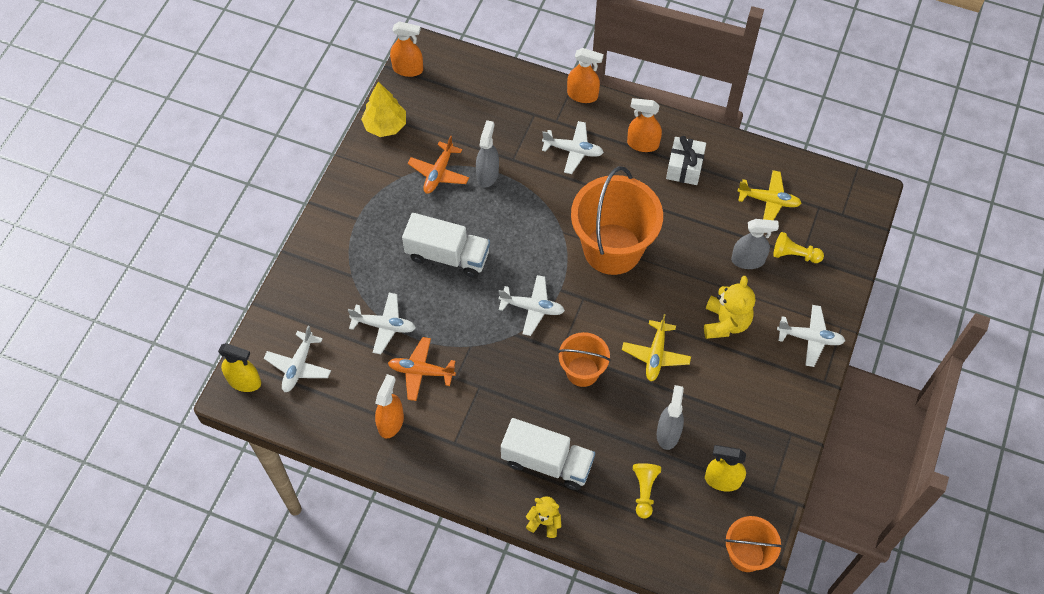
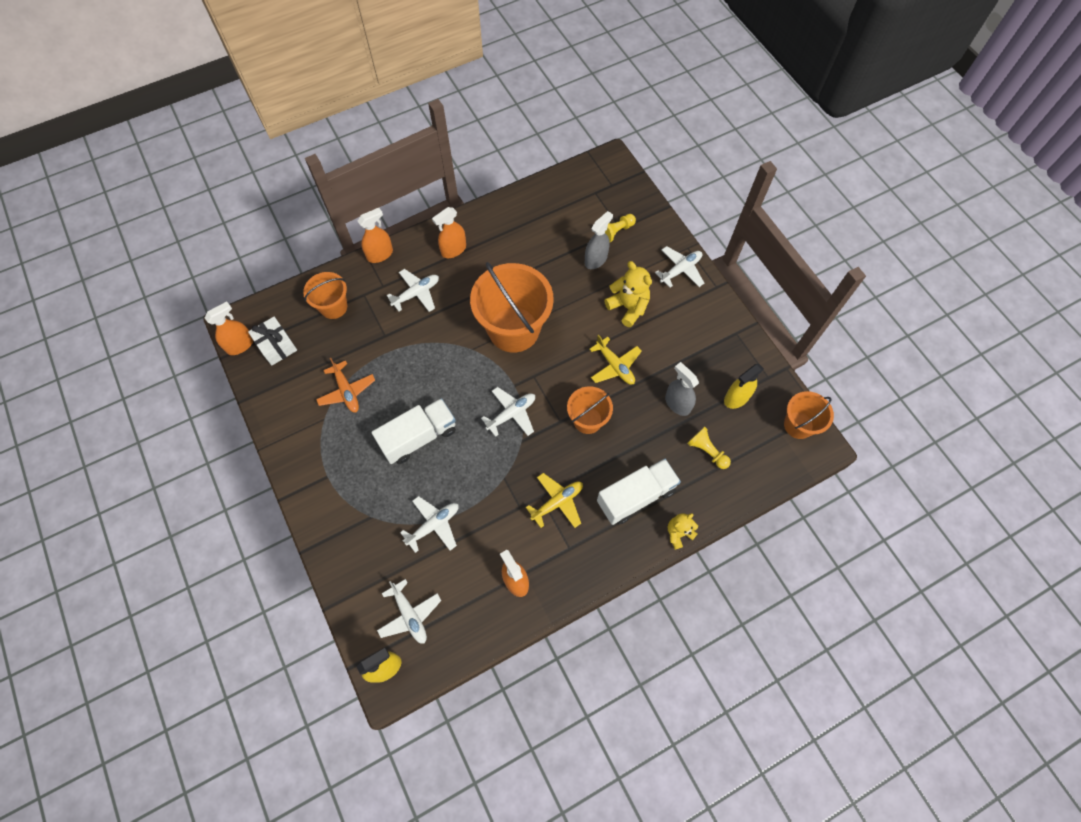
camera: 50 degrees left, 5 degrees up
yellow tree [361,82,406,137] -> none
orange plane [388,337,456,401] -> none
grey spray bottle [476,120,499,187] -> none
white gift [666,136,706,185] -> white gift moved to [248,317,297,366]
yellow plane [738,170,802,220] -> yellow plane moved to [526,473,583,528]
none -> orange bucket [303,272,347,319]

